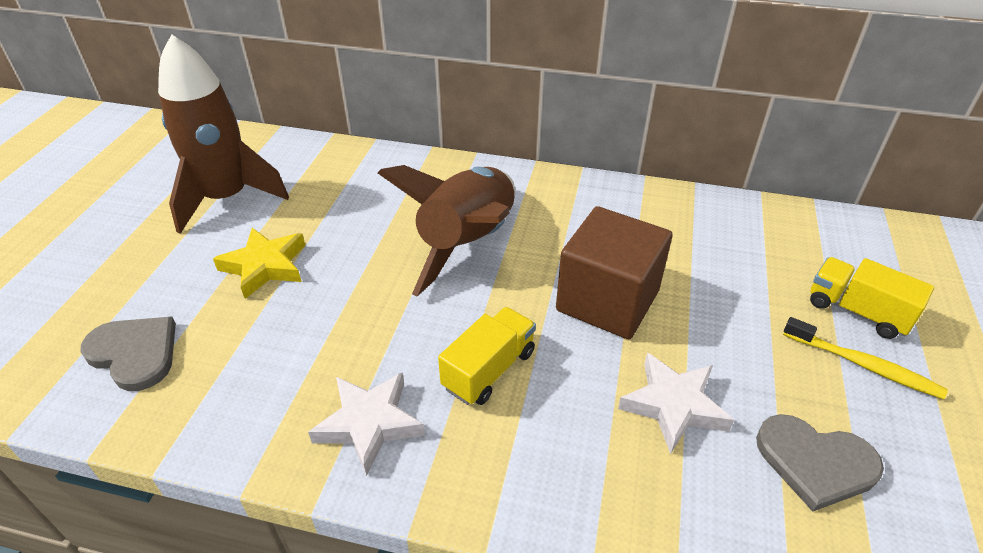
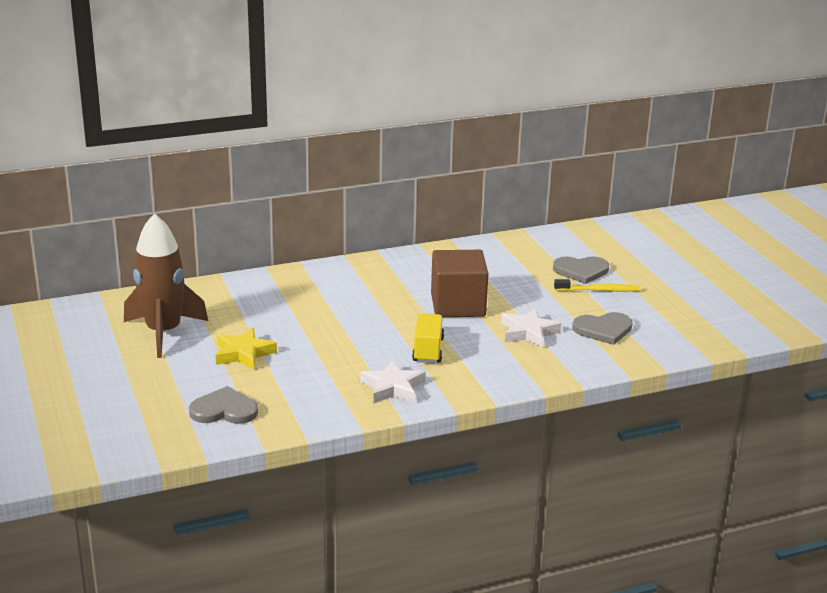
camera: 35 degrees left, 15 degrees down
brown rocket [378,165,515,296] -> none
yellow truck [810,257,934,339] -> grey heart [553,256,609,284]

